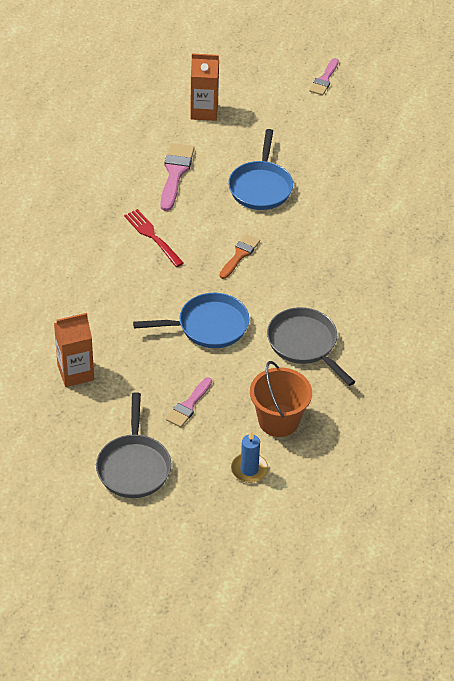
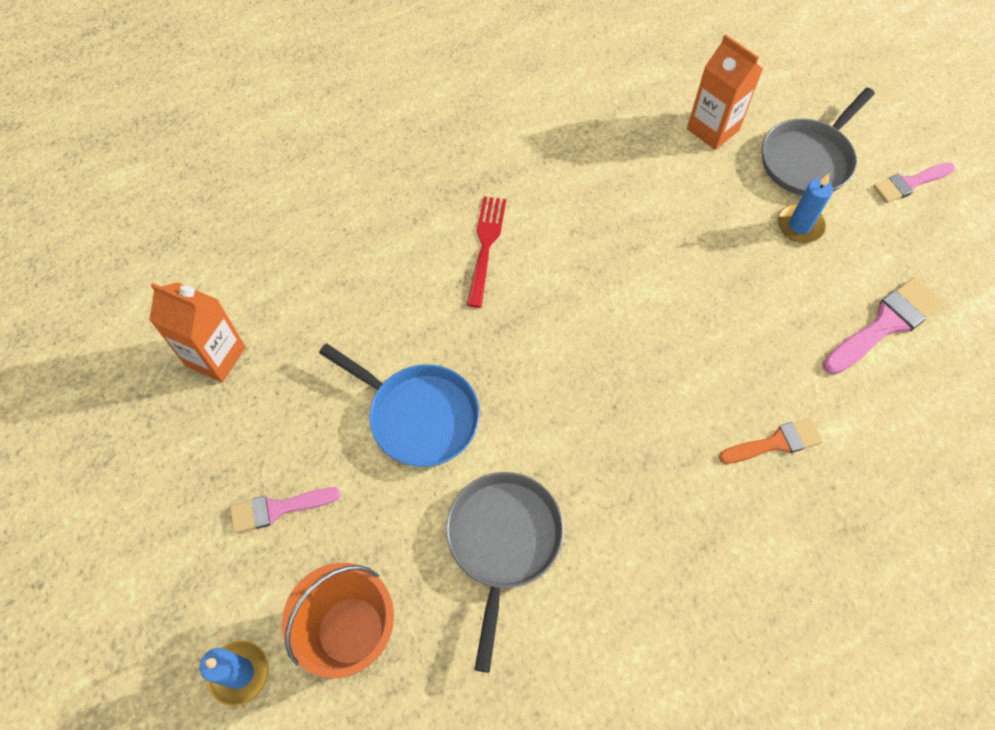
camera: 45 degrees right, 15 degrees up
grey pan [96,392,172,498] -> grey pan moved to [762,88,875,196]
pink brush [160,143,194,211] -> pink brush moved to [822,277,944,375]
orange brush [219,234,260,279] -> orange brush moved to [719,418,823,464]
blue pan [228,129,293,210] -> none
none -> blue candle [777,173,833,243]

